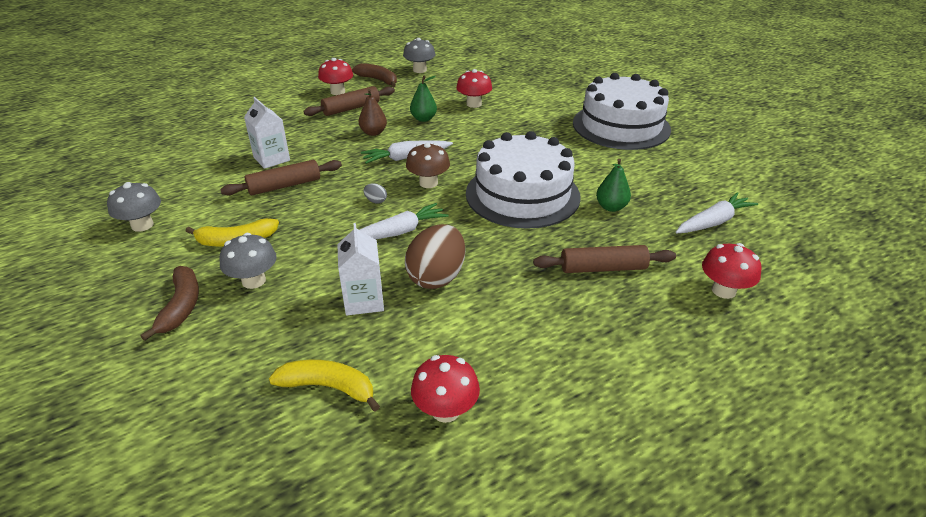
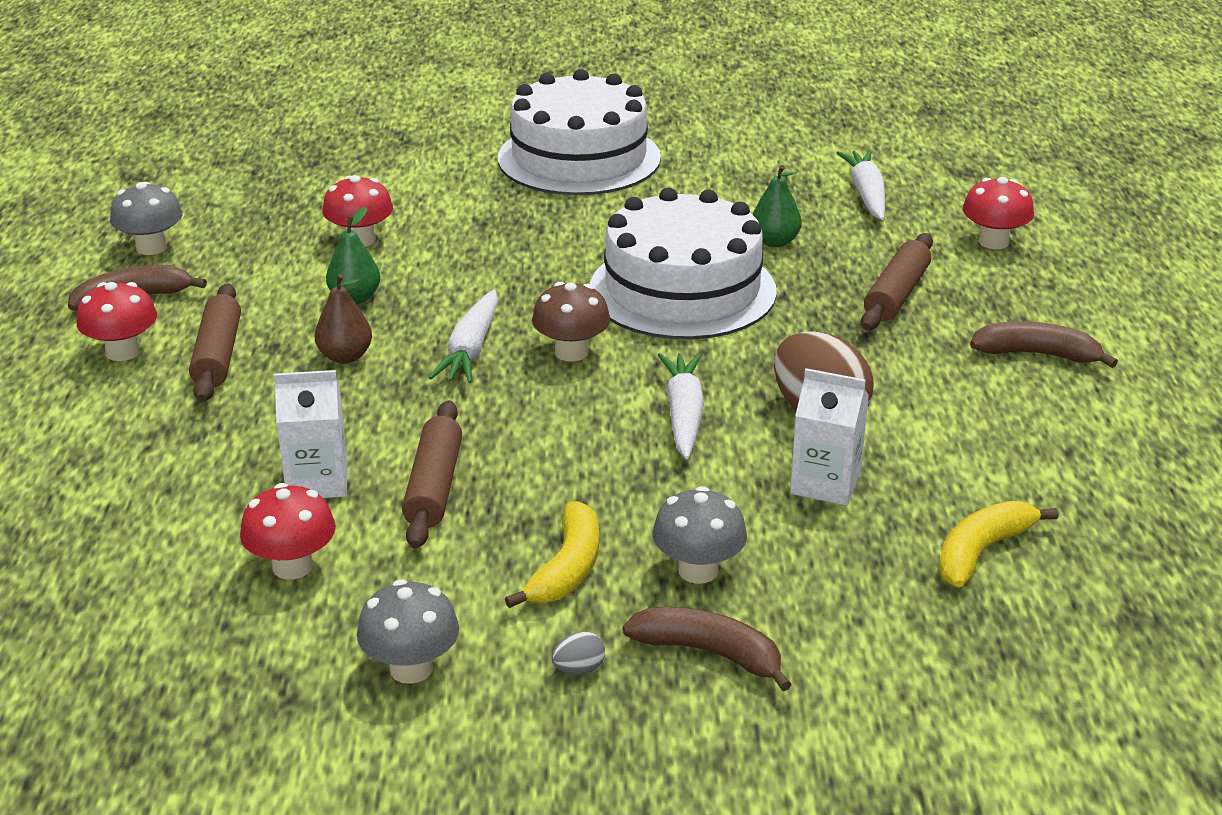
camera: 60 degrees left, 5 degrees down
grey egg [363,183,387,204] -> grey egg moved to [551,631,605,675]
red mushroom [411,355,480,423] -> red mushroom moved to [240,483,336,580]
none -> brown banana [970,321,1118,368]

